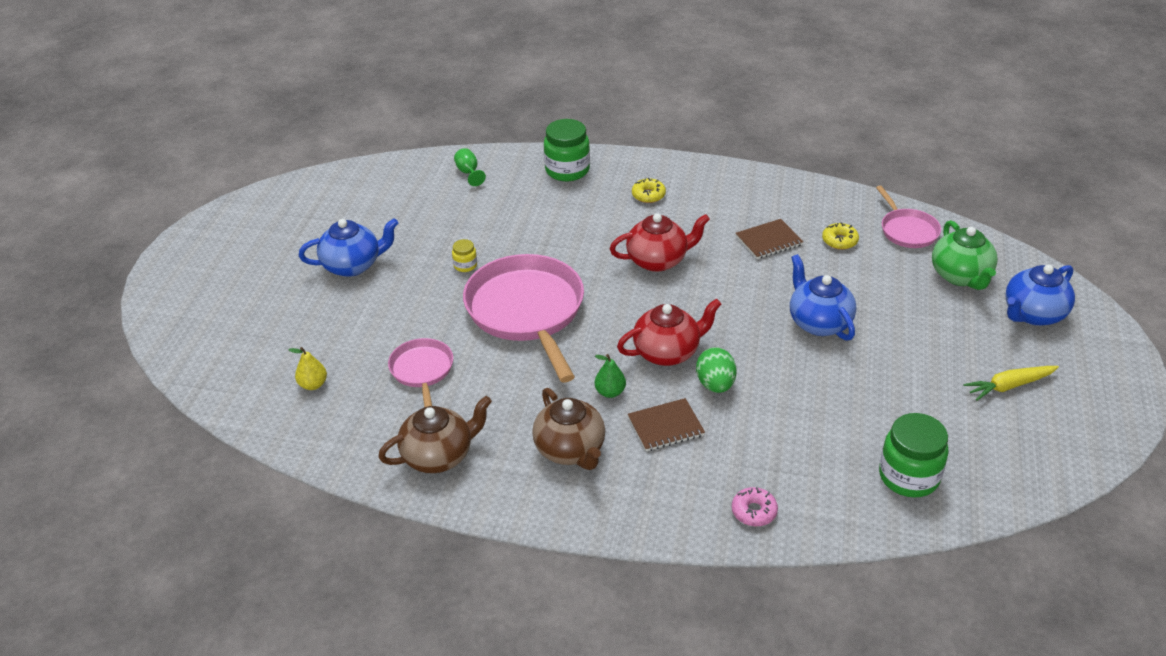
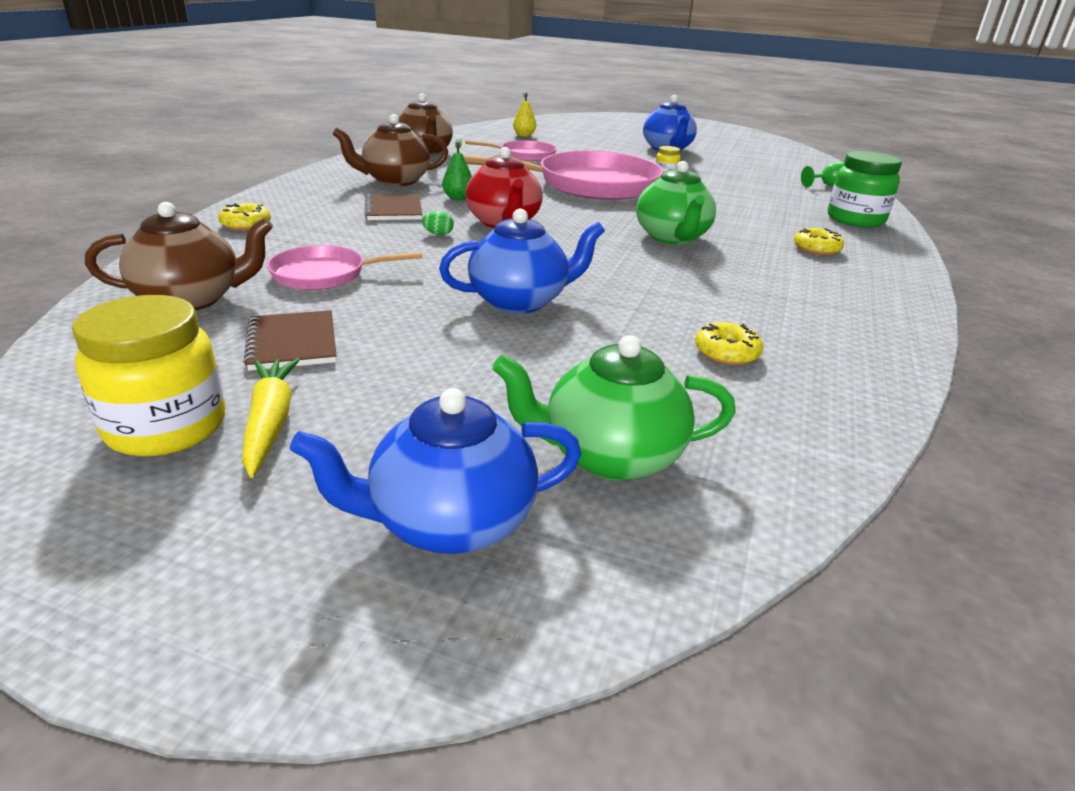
camera: 95 degrees right, 10 degrees down
red teapot [610,213,710,272] -> green teapot [636,161,716,244]
green egg [696,347,736,393] -> green egg [422,211,454,235], size x0.51
pink donut [732,487,778,526] -> yellow donut [218,203,271,231]
brown notebook [736,219,803,259] -> brown notebook moved to [243,310,336,371]
pink pan [876,186,941,248] -> pink pan moved to [267,245,423,290]
green jar [879,413,949,498] -> brown teapot [85,202,273,311]
blue teapot [1005,265,1075,326] -> blue teapot turned 75 degrees counterclockwise [290,388,581,554]
none -> yellow jar [72,295,225,456]

